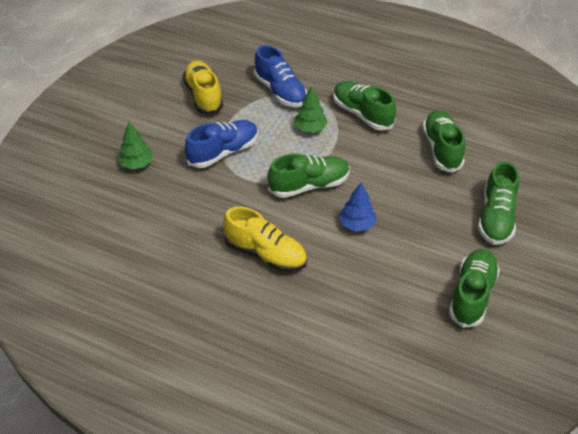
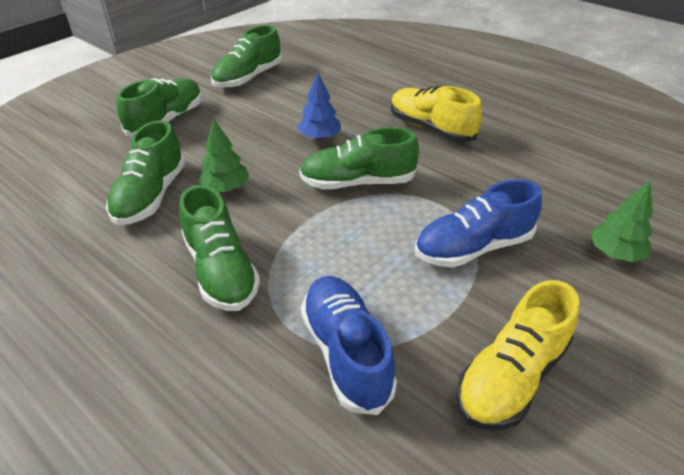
camera: 165 degrees left, 5 degrees down
yellow shoe [183,61,223,115] -> yellow shoe turned 45 degrees clockwise [456,280,579,430]
green tree [294,86,328,133] -> green tree moved to [199,118,249,192]

